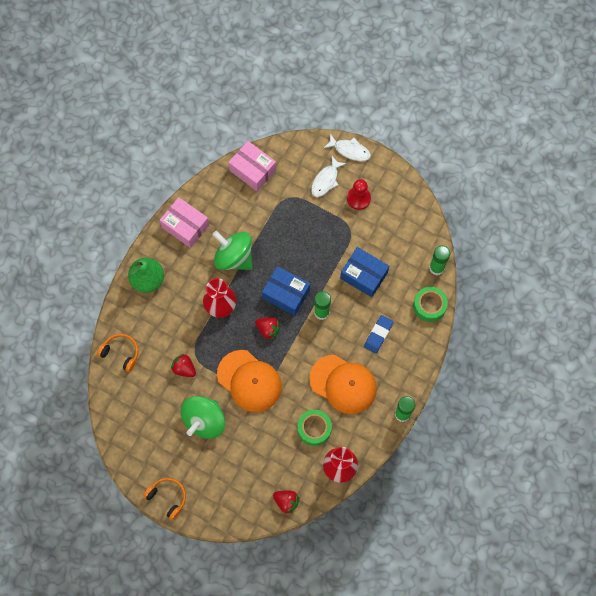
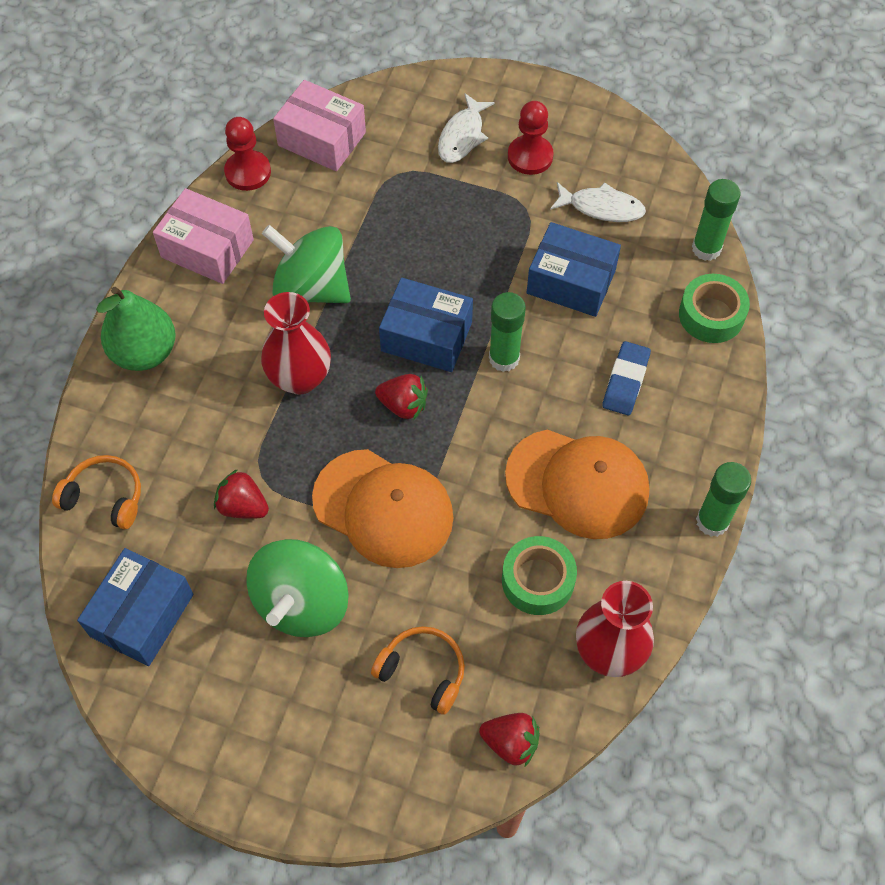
camera: 10 degrees left, 10 degrees down
orange headphones [143,478,186,520] -> orange headphones moved to [371,626,465,715]
white fish [324,134,371,161] -> white fish moved to [550,182,646,222]
none -> blue box [77,548,194,666]
none -> red pawn [224,117,271,191]

